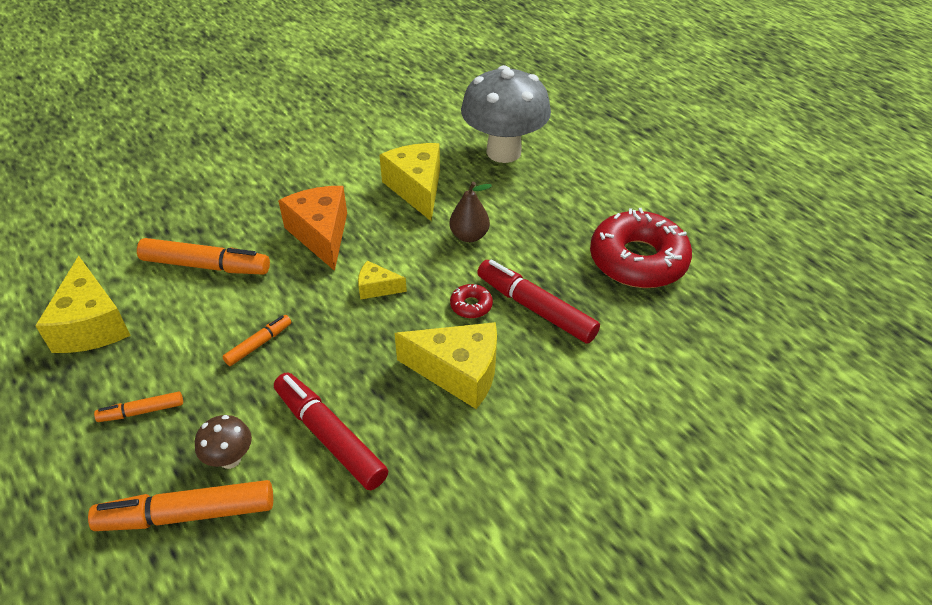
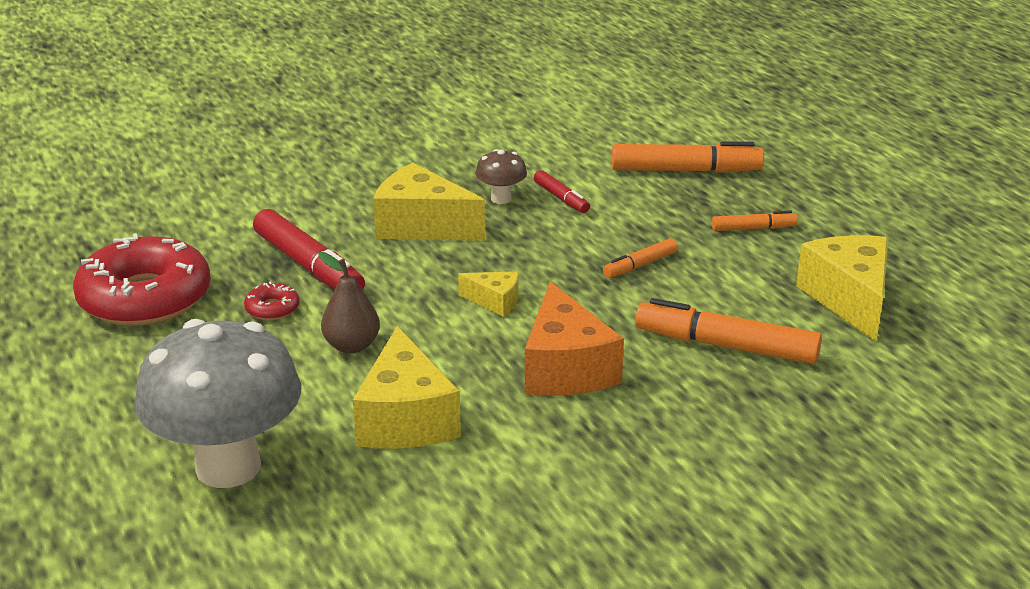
camera: 170 degrees left, 15 degrees down
brown mushroom [195,415,252,469] -> brown mushroom moved to [475,149,527,204]
red marker [274,372,388,490] -> red marker [534,170,590,213], size x0.53
red donut [450,284,493,318] -> red donut moved to [244,282,299,320]

